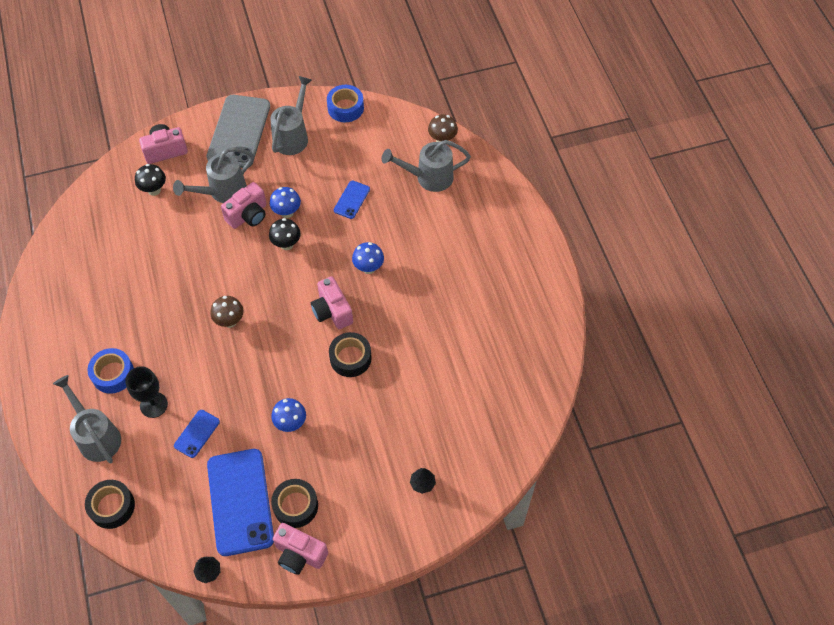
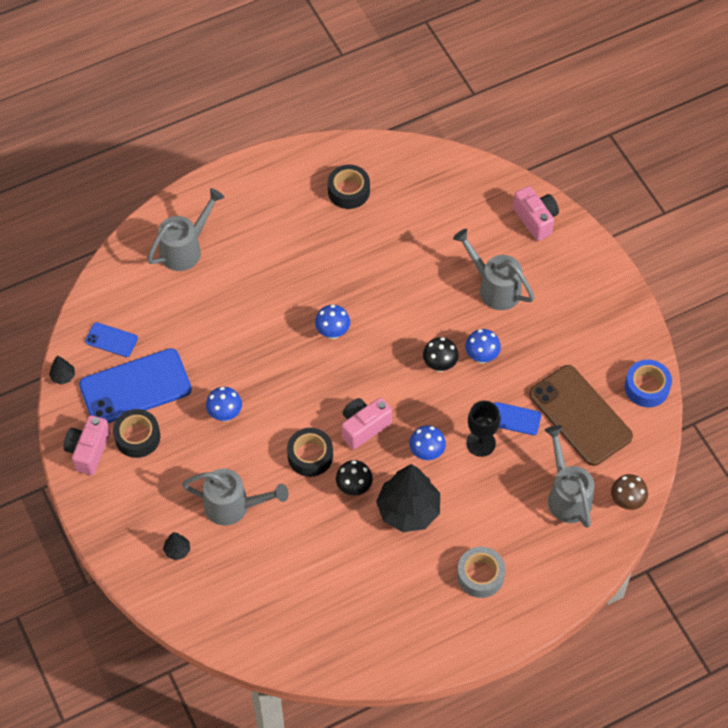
camera: 80 degrees right, 0 degrees up
black tape [85,480,135,529] -> black tape moved to [328,165,370,209]
blue tape [87,348,134,394] -> none
black goblet [125,366,168,418] -> black goblet moved to [466,401,500,457]
black mushroom [135,164,166,196] -> black mushroom moved to [336,460,373,495]
blue phone [174,410,220,458] -> blue phone moved to [85,322,138,357]
grey phone [207,95,270,168] -> none
brown mushroom [210,296,244,328] -> blue mushroom [315,305,350,339]
pink camera [221,182,267,229] -> none
grey watering can [270,76,312,155] -> grey watering can moved to [182,469,288,525]
none -> black tree [376,464,440,532]
none -> grey tape [457,547,505,598]
none -> brown phone [529,365,633,466]

